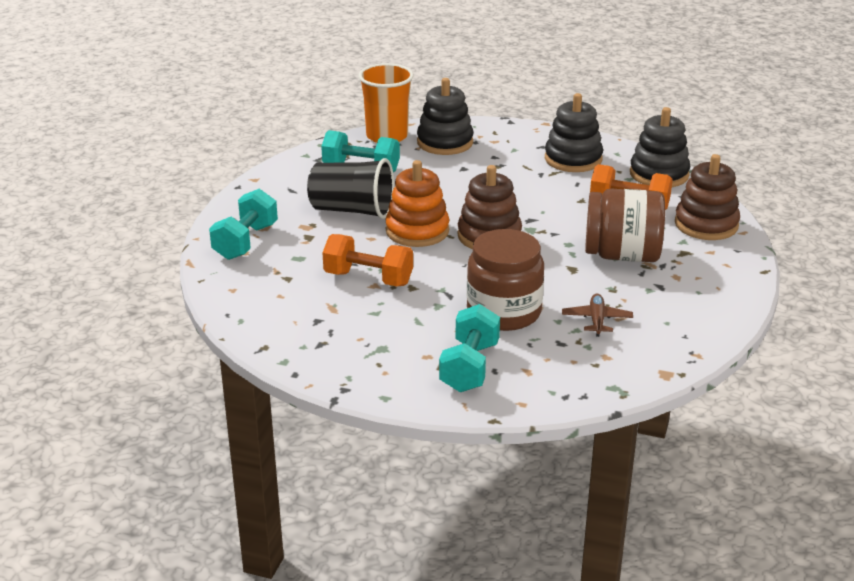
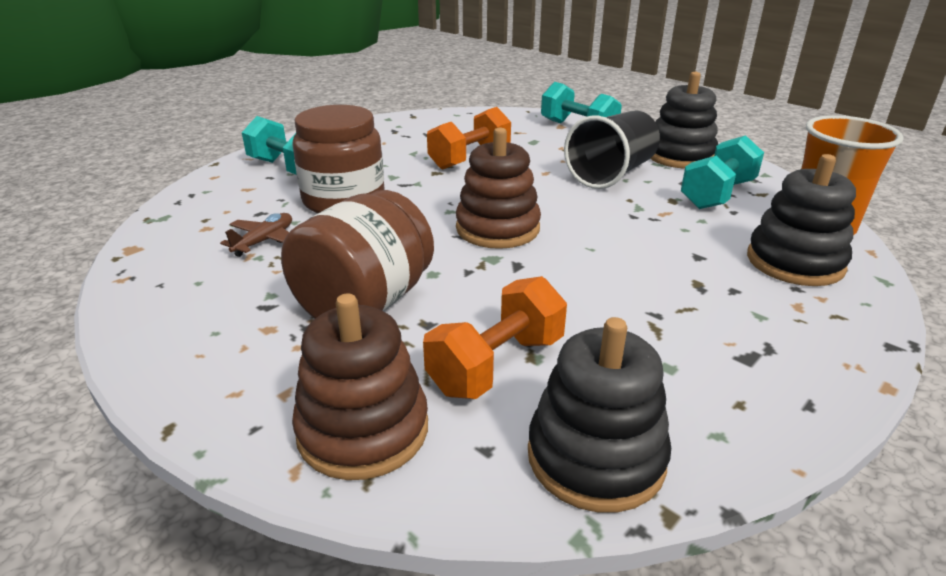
camera: 115 degrees right, 0 degrees up
orange stacking toy [386,160,449,247] -> none
black stacking toy [545,93,603,172] -> black stacking toy moved to [650,72,718,169]
brown plane [562,294,633,337] -> brown plane turned 90 degrees counterclockwise [220,213,292,257]

